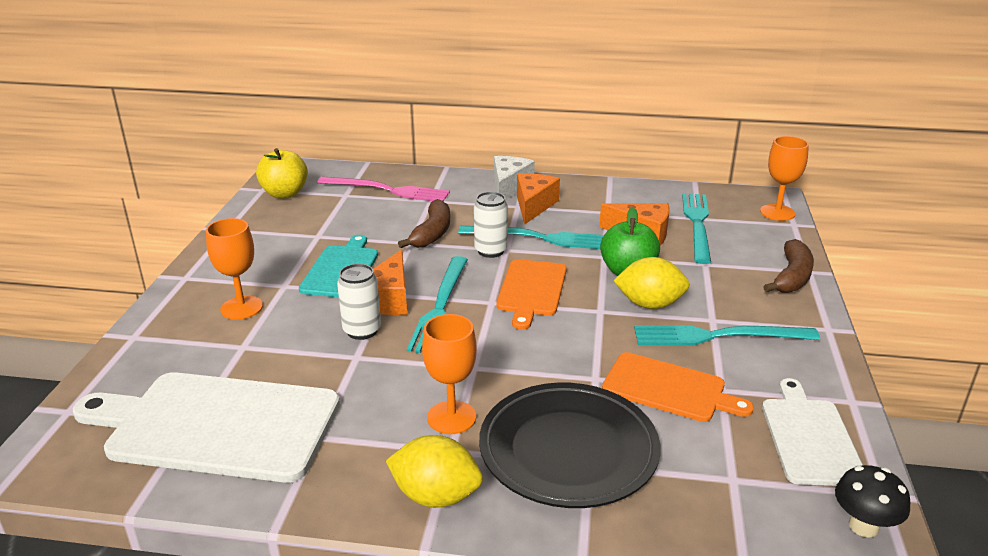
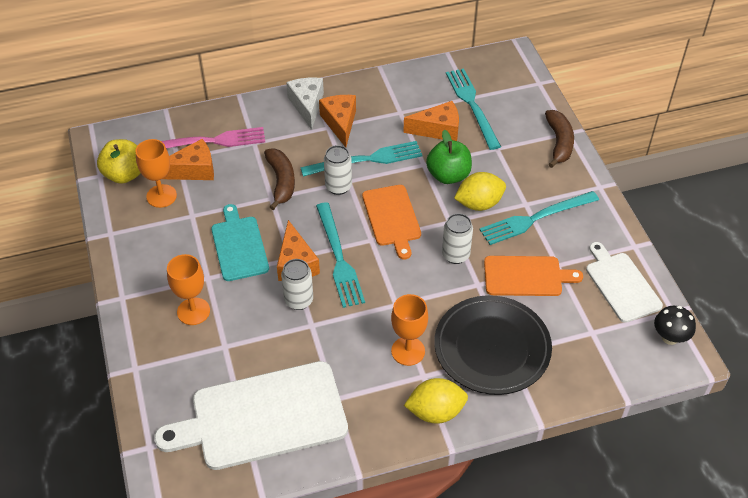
camera: 25 degrees left, 20 degrees up
orange goblet [760,136,809,221] -> orange goblet moved to [136,139,177,208]
none -> orange cheese [163,139,214,180]
none -> white can [442,213,473,264]

